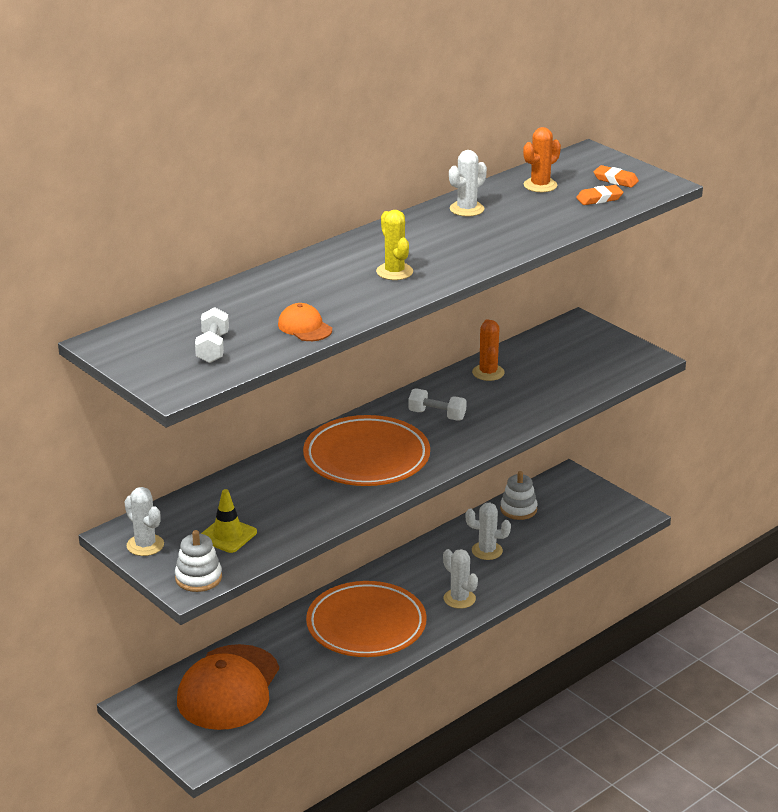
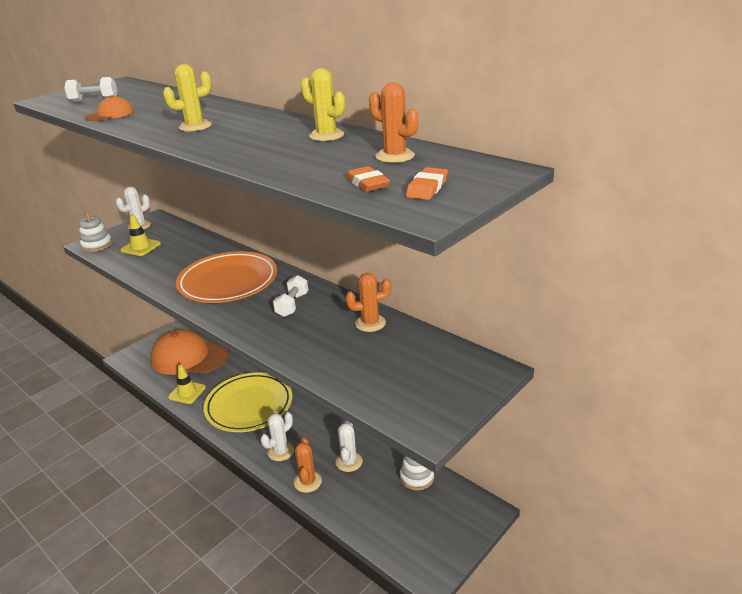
camera: 85 degrees right, 0 degrees up
orange plate [306,581,427,657] -> yellow plate [204,372,292,432]
white cactus [449,150,487,217] -> yellow cactus [301,68,345,141]
none -> yellow traffic cone [168,365,206,404]
none -> orange cactus [294,438,322,493]

